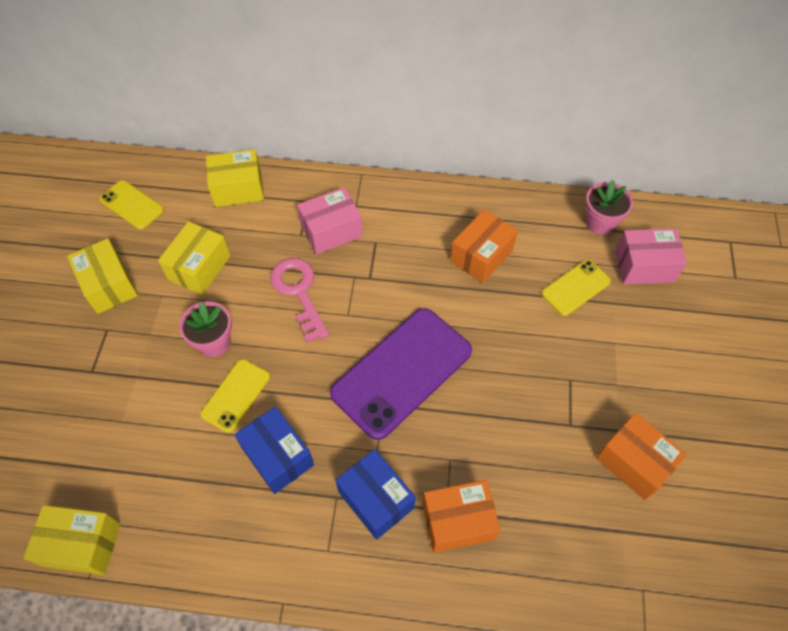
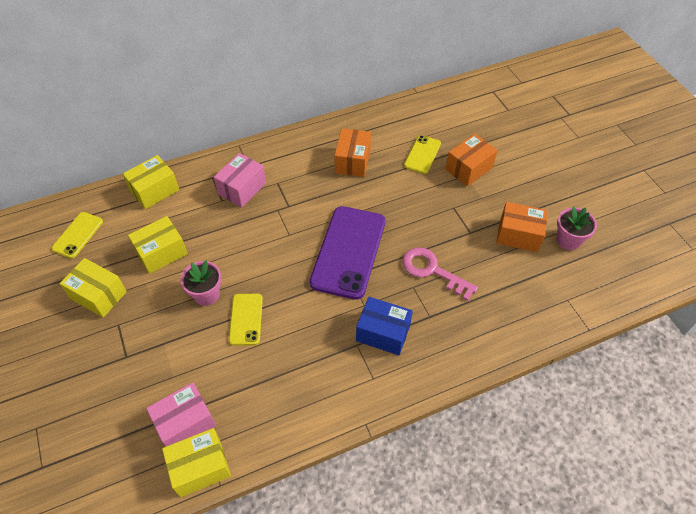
camera: 30 degrees left, 5 degrees down
yellow phone [100,180,164,230] -> yellow phone turned 75 degrees counterclockwise [51,212,103,259]
yellow box [158,221,231,295] -> yellow box turned 60 degrees clockwise [128,216,188,274]
blue box [234,406,314,494] -> none
pink key [270,258,329,343] -> pink key moved to [402,247,478,301]
orange box [423,480,500,553] -> orange box moved to [445,134,498,186]
pink flower pot [585,180,633,235] -> pink flower pot moved to [556,207,597,250]
pink box [615,228,687,285] -> pink box moved to [146,382,216,446]

